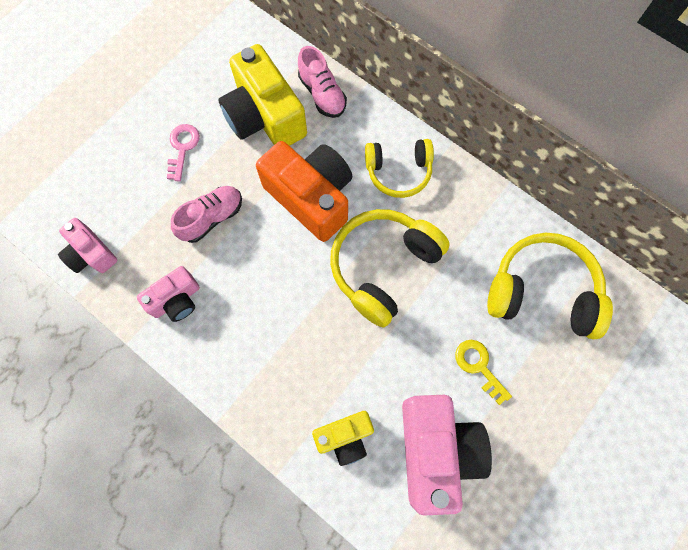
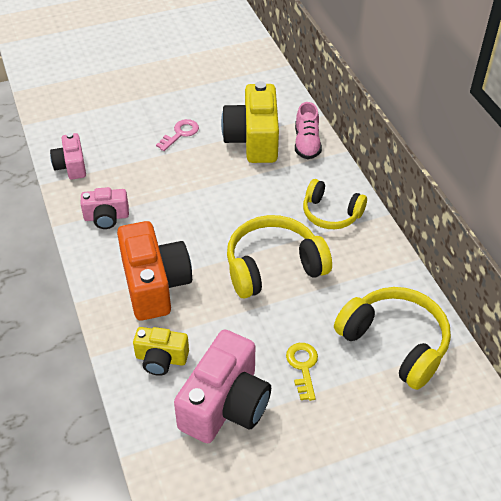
camera: 30 degrees right, 25 degrees down
pink shoe [171,186,242,243] -> none
orange camera [256,141,352,242] -> orange camera moved to [117,221,192,321]

